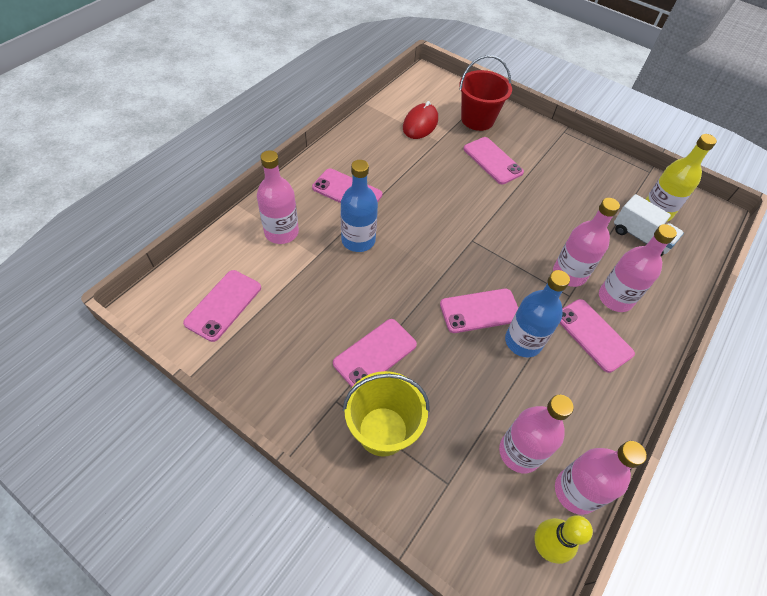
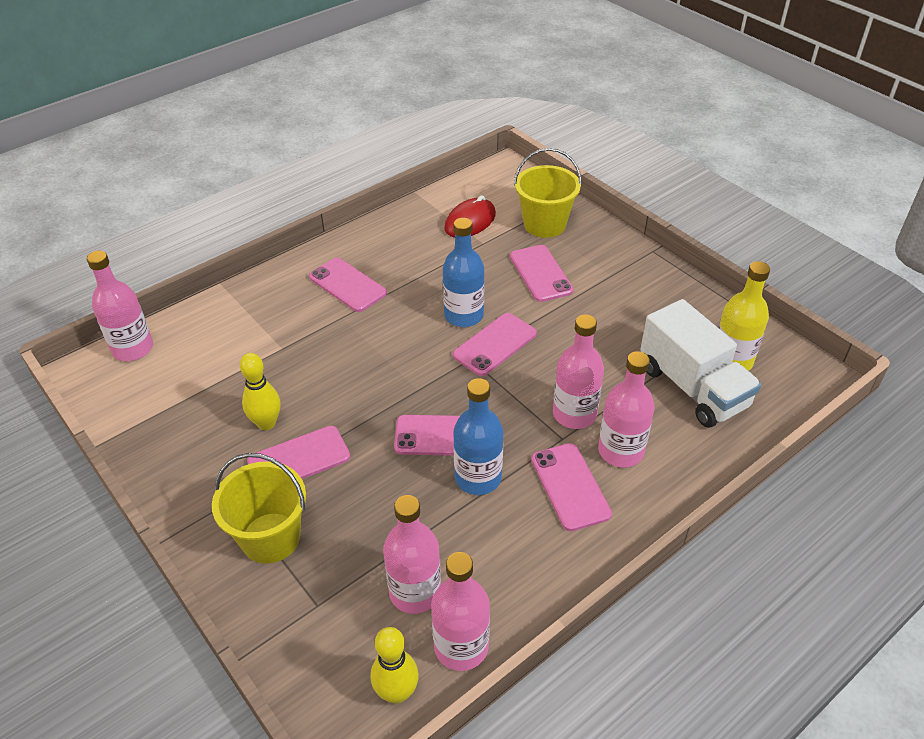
camera: 20 degrees right, 10 degrees down
pink phone [183,270,261,342] -> pink phone moved to [453,313,537,376]
pink bottle [257,150,299,244] -> pink bottle moved to [87,251,153,361]
blue bottle [341,160,378,252] -> blue bottle moved to [443,218,484,327]
red bucket [459,55,512,131] -> yellow bucket [514,148,582,238]
white truck [614,194,684,256] -> white truck [640,299,762,428], size x1.53
none -> yellow bowling pin [240,353,281,430]

